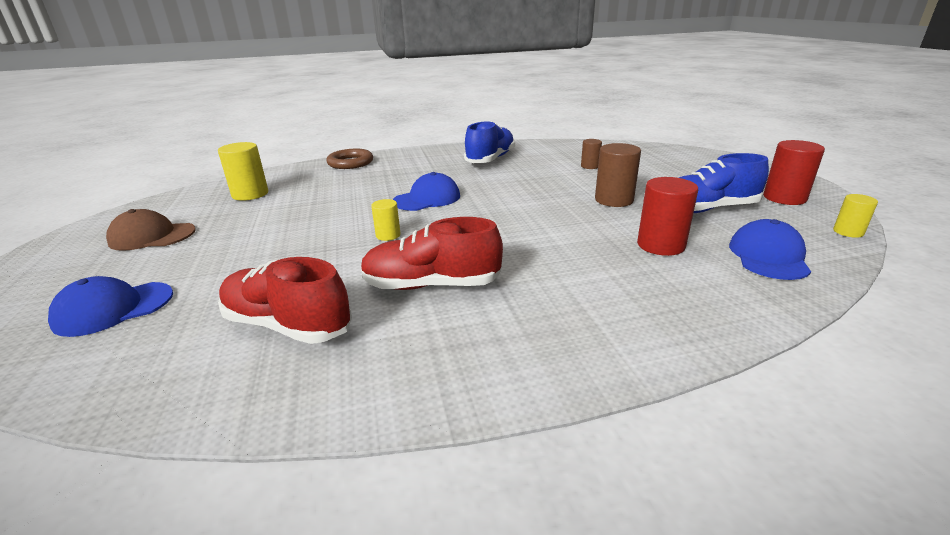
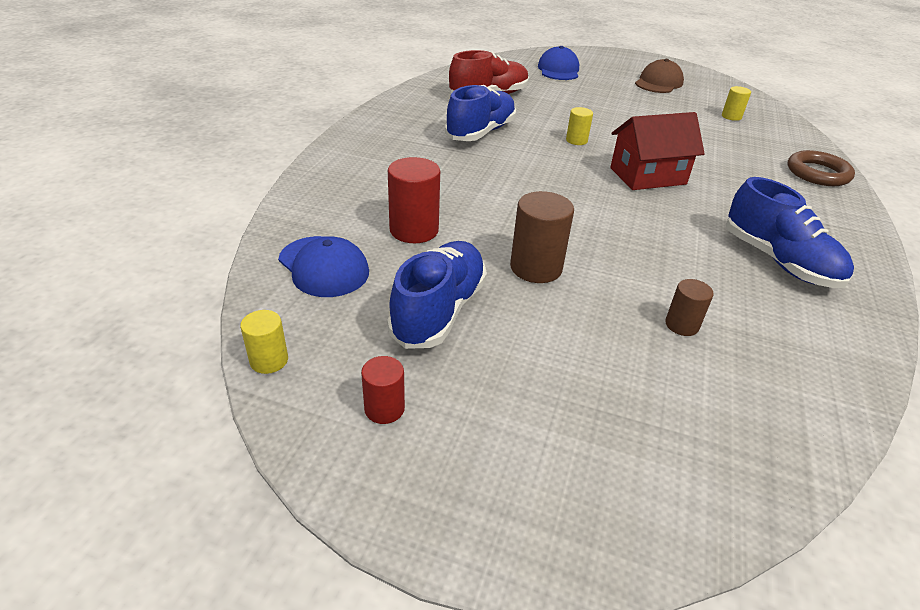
camera: 120 degrees right, 10 degrees up
yellow cylinder [218,142,268,201] -> yellow cylinder [722,86,751,121], size x0.58
red shoe [361,217,503,290] -> blue shoe [445,85,516,141]
blue cap [393,172,460,211] -> red house [610,112,705,190]
red cylinder [763,140,825,205] -> red cylinder [361,356,405,424], size x0.58

